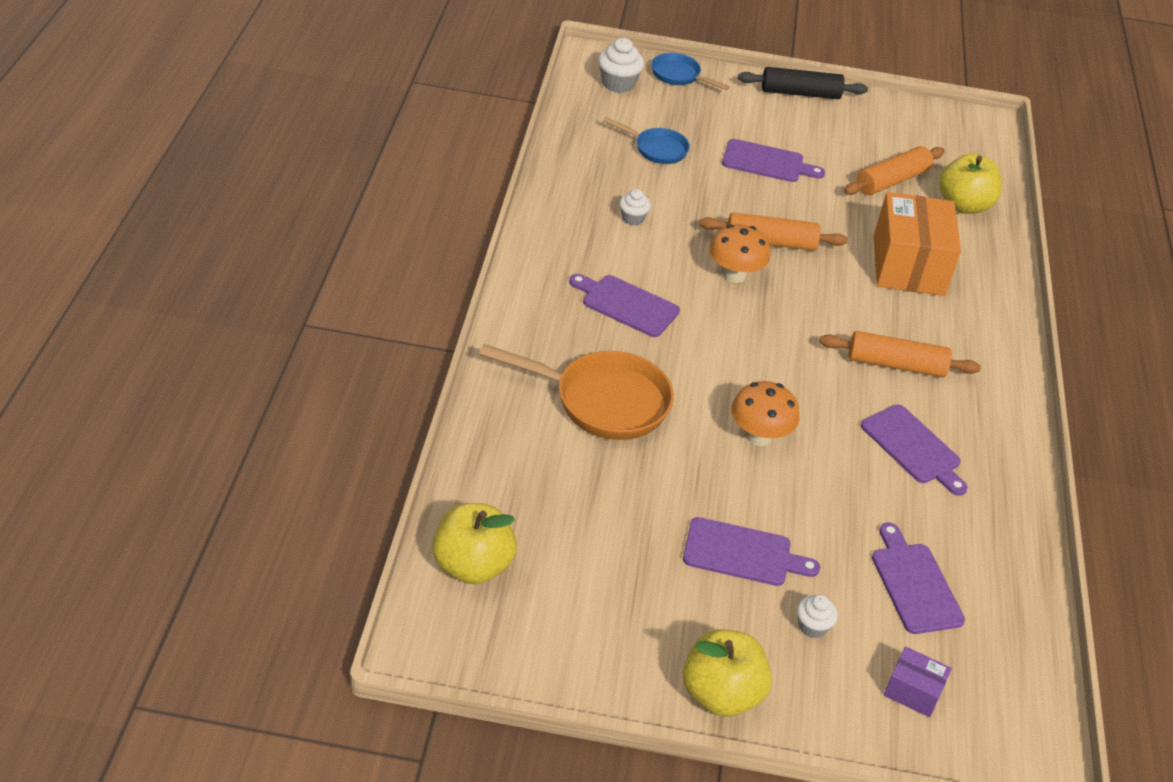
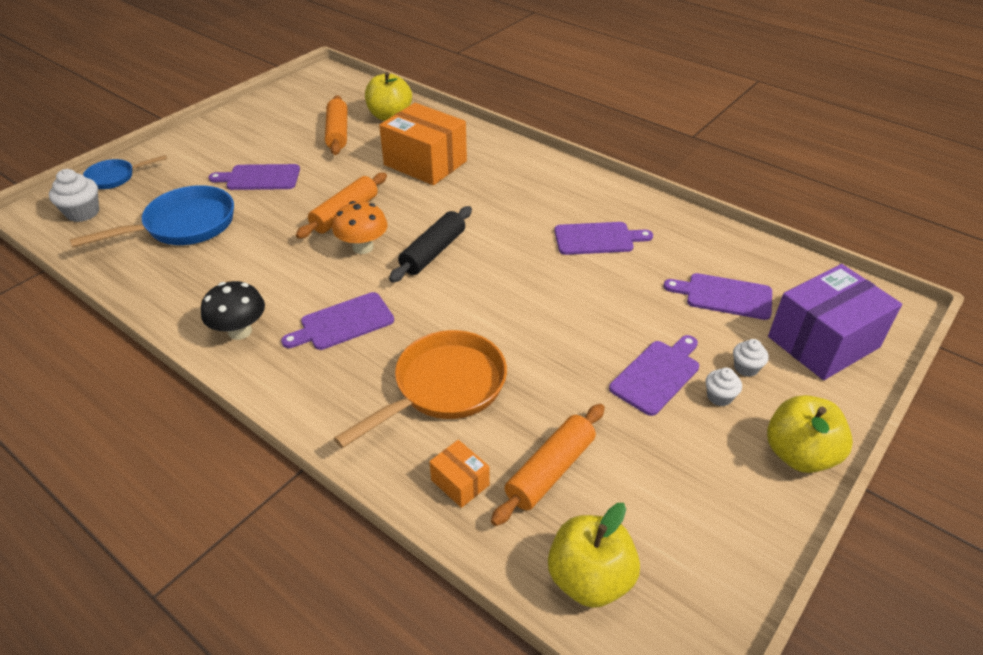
camera: 55 degrees left, 0 degrees up
blue pan [603,117,690,164] -> blue pan [69,185,234,248], size x1.76
white cupcake [619,189,651,225] -> white cupcake moved to [705,368,742,406]
purple cutting board [722,139,825,182] -> purple cutting board turned 135 degrees counterclockwise [208,164,300,190]
orange mushroom [731,381,799,446] -> none
black rolling pin [738,67,868,99] -> black rolling pin moved to [389,206,472,283]
orange rolling pin [820,331,981,377] -> orange rolling pin moved to [491,404,605,526]
purple box [884,647,952,717] -> purple box [768,264,902,380], size x2.19
none -> black mushroom [201,281,265,340]
none -> orange box [429,440,490,508]

